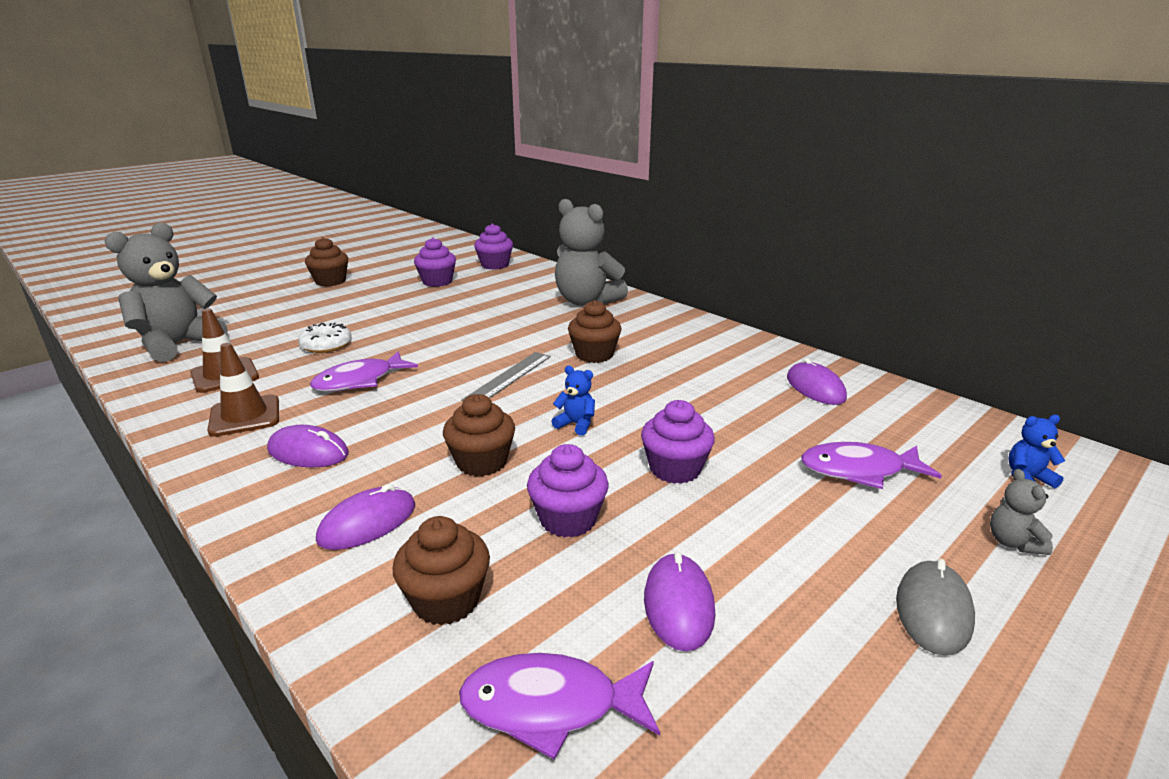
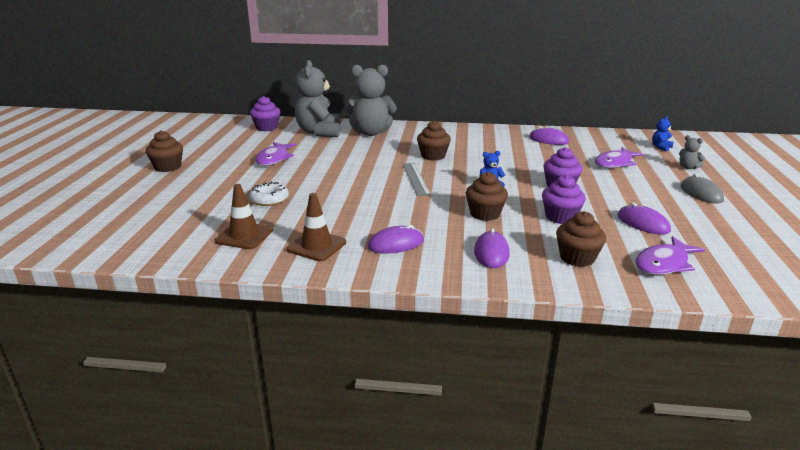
camera: 40 degrees left, 0 degrees up
grey teddy bear [105,223,228,362] -> grey teddy bear moved to [295,60,340,137]
purple fish [310,351,418,392] -> purple fish moved to [255,142,296,166]
purple cupcake [414,237,456,287] -> none

